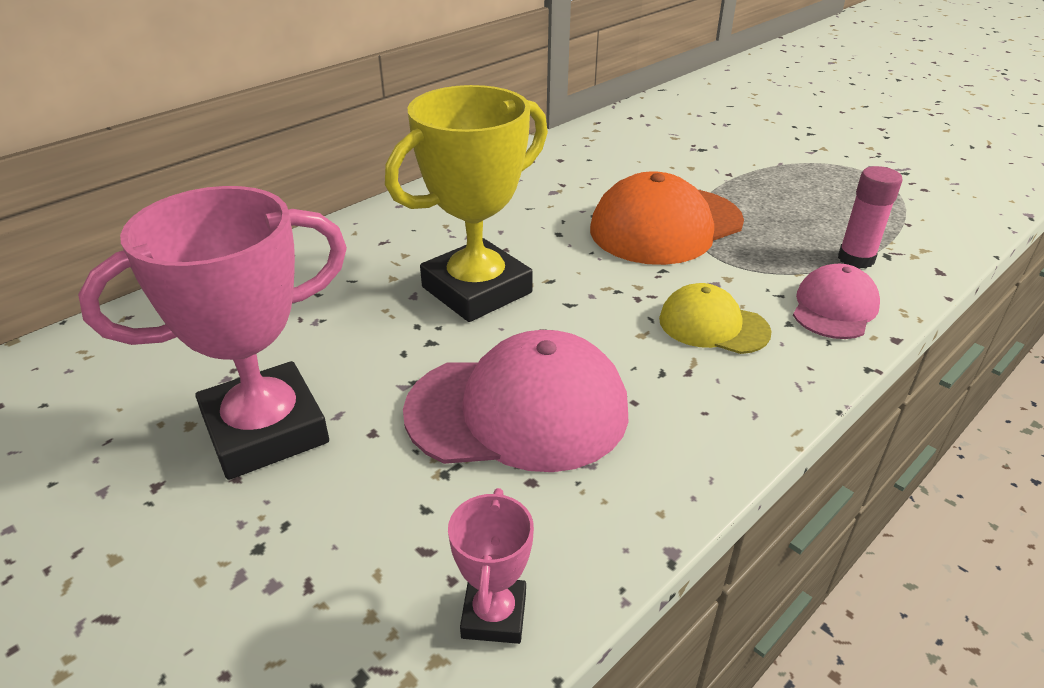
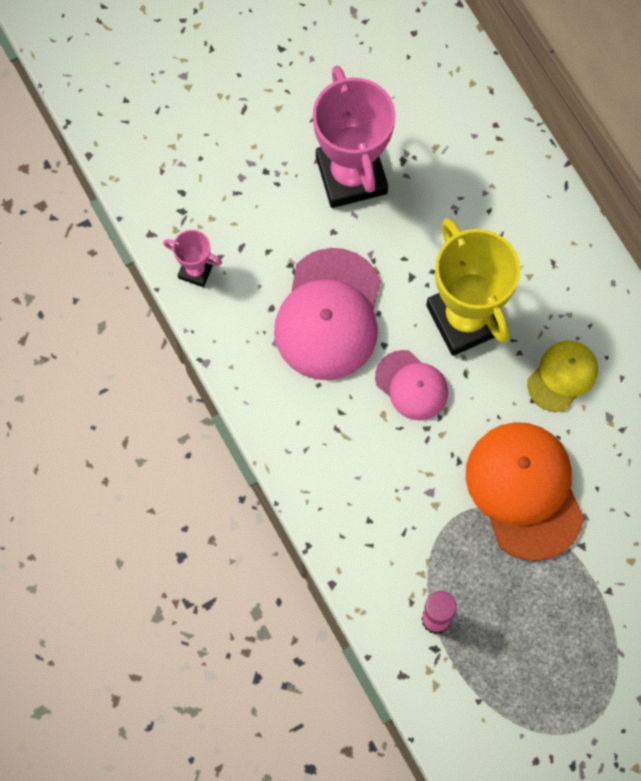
camera: 105 degrees right, 35 degrees up
yellow cap [659,283,772,354] -> yellow cap moved to [527,340,598,412]
pink cap [793,264,880,339] -> pink cap moved to [375,350,448,420]

